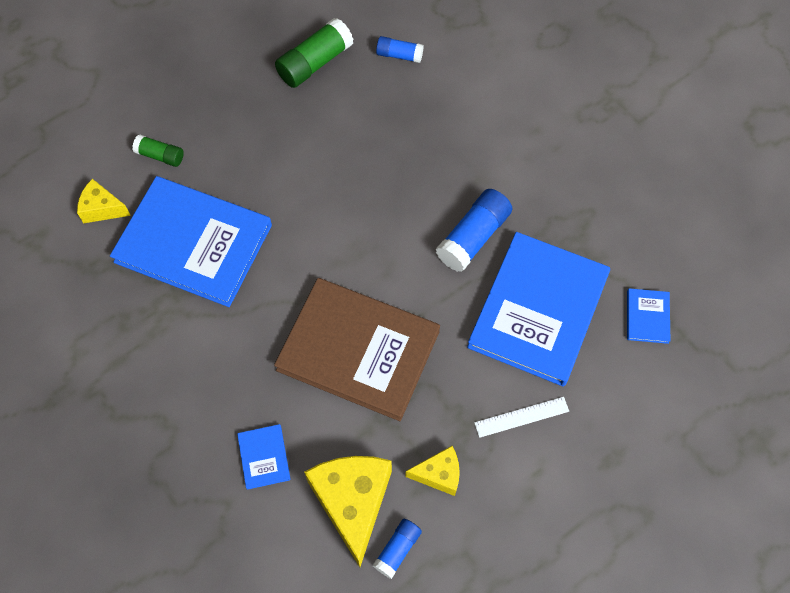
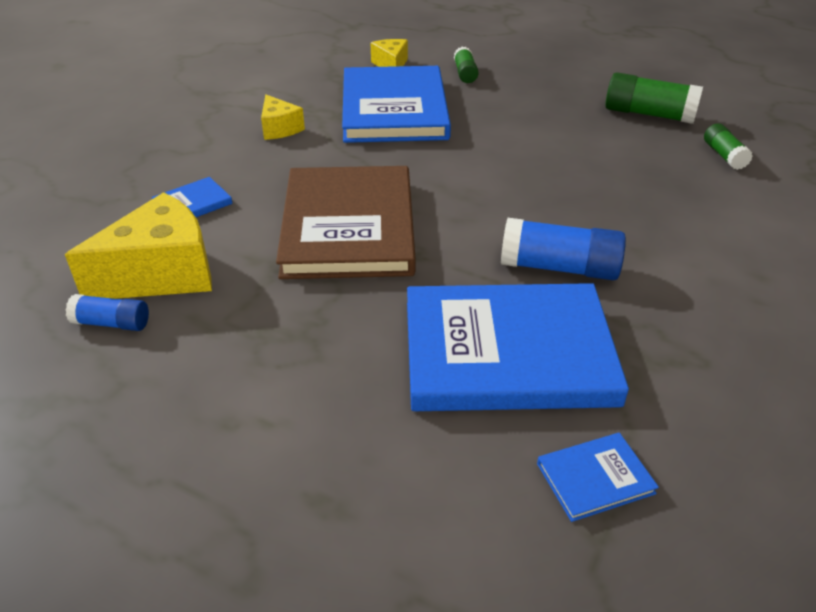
camera: 65 degrees right, 25 degrees down
blue glue stick [376,36,424,63] -> green glue stick [704,123,753,170]
yellow cheese [405,446,460,496] -> yellow cheese moved to [261,95,305,140]
white ruler [474,397,569,438] -> none

